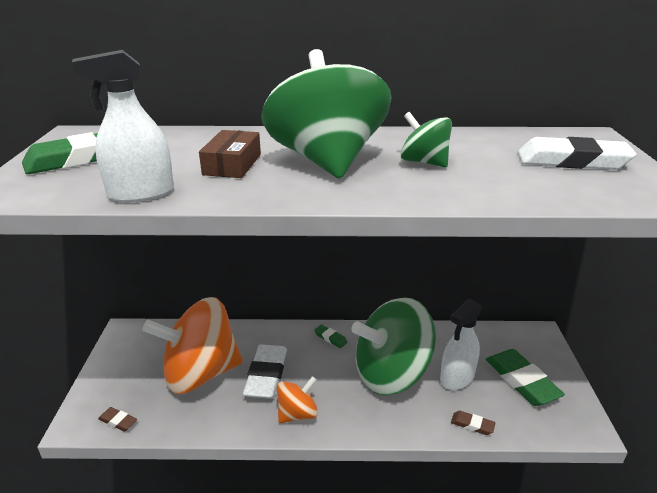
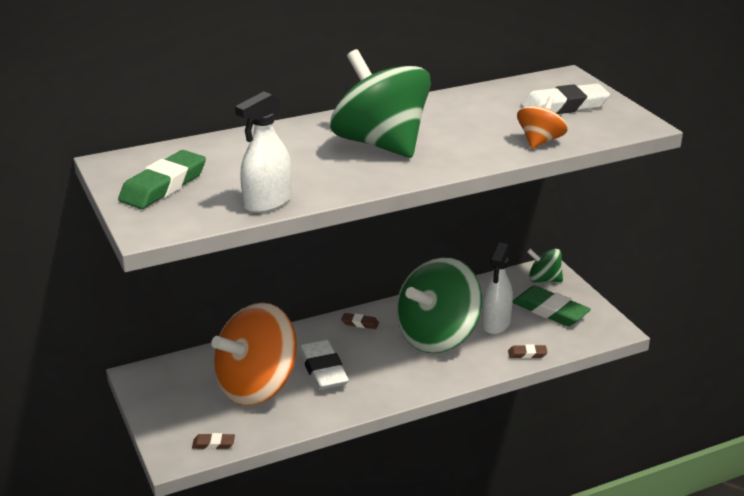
camera: 25 degrees left, 0 degrees up
brown box [199,130,261,178] -> none
orange spinning top [277,376,318,423] -> orange spinning top moved to [517,96,567,149]
green eraser [314,324,347,348] -> brown eraser [341,313,379,329]
green spinning top [400,112,452,167] -> green spinning top moved to [527,249,563,282]

